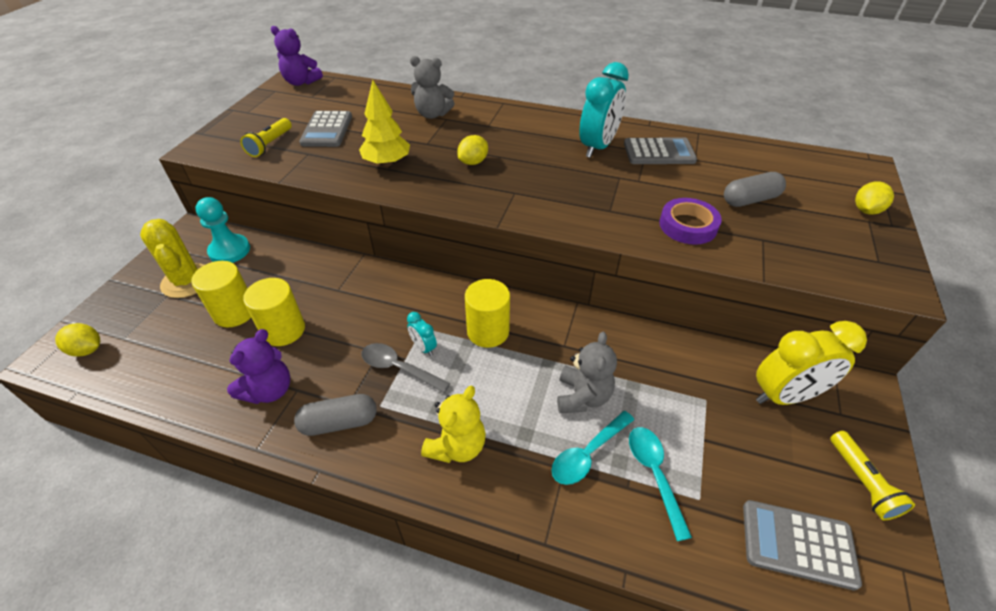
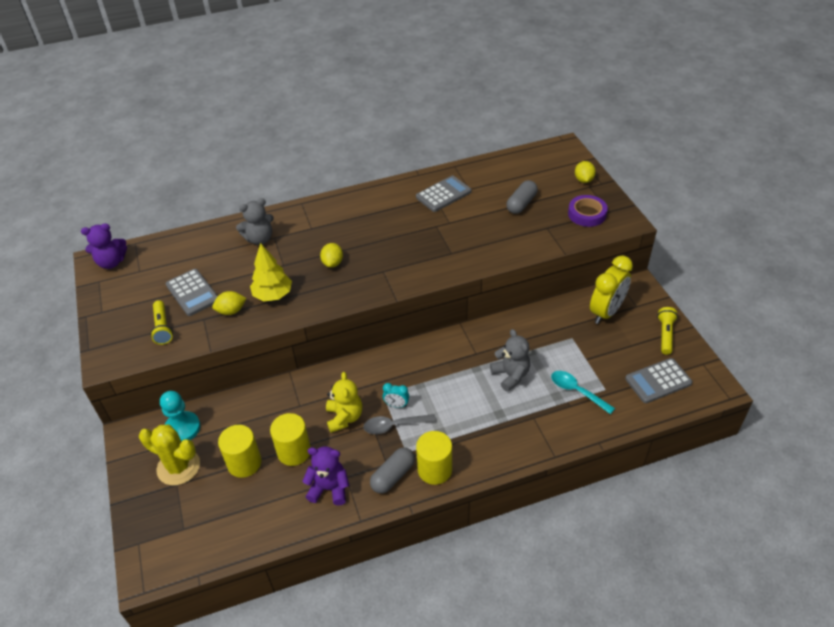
camera: 35 degrees left, 0 degrees up
yellow lemon [55,323,100,357] -> yellow lemon moved to [212,291,246,315]
purple teddy bear [227,329,290,404] -> purple teddy bear turned 75 degrees counterclockwise [302,446,349,506]
yellow teddy bear [421,386,486,463] -> yellow teddy bear moved to [326,372,362,433]
yellow cylinder [465,279,510,348] -> yellow cylinder moved to [416,431,452,485]
turquoise spoon [551,411,634,485] -> none
turquoise clock [579,62,629,158] -> none
purple tape [659,198,722,245] -> purple tape moved to [568,195,608,227]
yellow flashlight [830,431,915,520] -> yellow flashlight turned 120 degrees counterclockwise [657,307,678,355]

